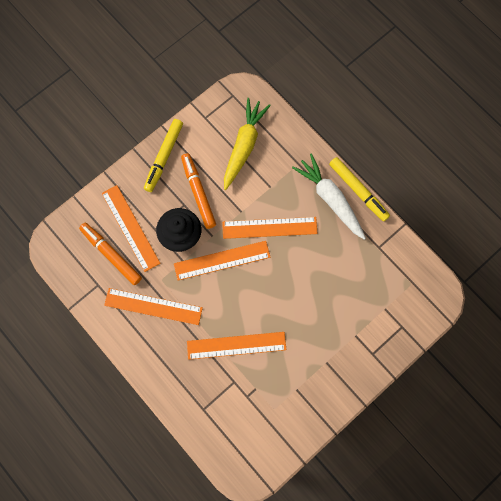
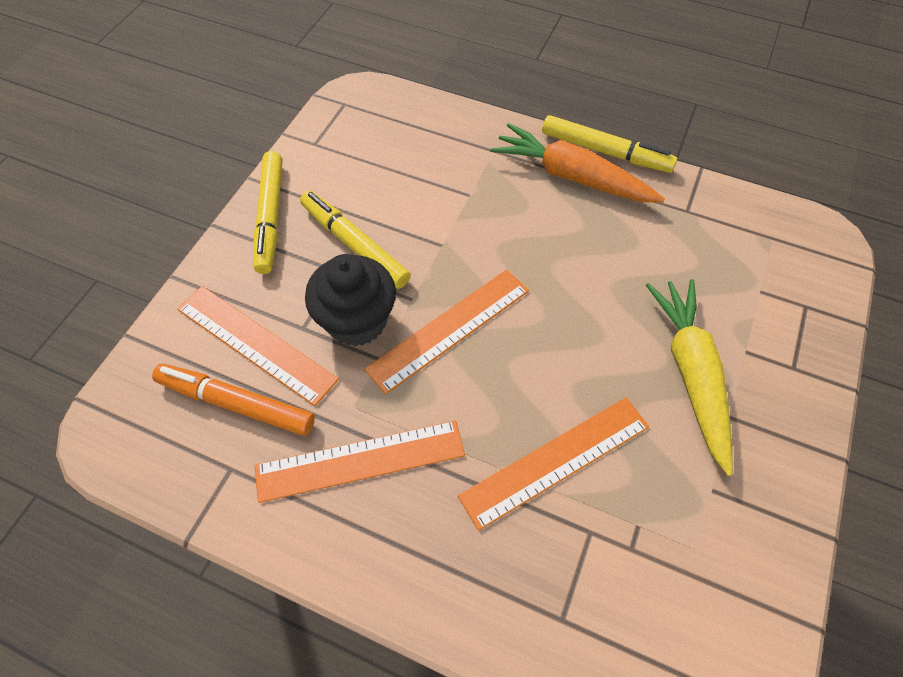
camera: 25 degrees left, 15 degrees down
orange marker [181,153,216,229] -> yellow marker [300,191,411,289]
orange ruler [222,217,317,239] -> none
yellow carrot [224,98,271,190] -> yellow carrot moved to [646,279,733,476]
white carrot [292,153,366,240] -> orange carrot [490,123,665,203]

